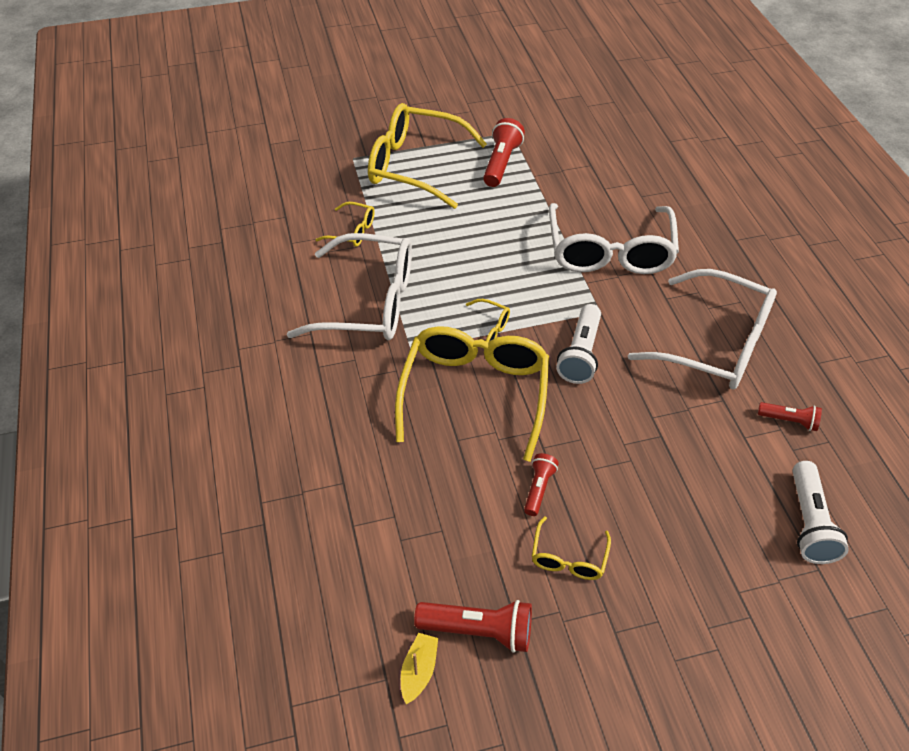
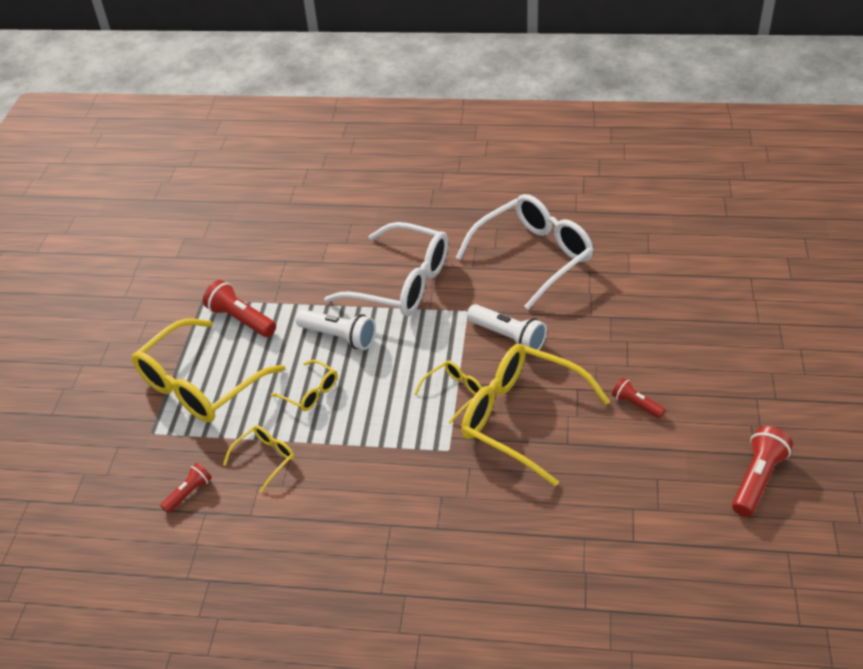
camera: 65 degrees left, 5 degrees down
white glasses [287,233,412,340] -> none
yellow boat [401,633,438,704] -> none
yellow glasses [531,516,611,580] -> yellow glasses moved to [271,360,337,411]
red flashlight [758,402,822,431] -> red flashlight moved to [160,463,212,513]
white flashlight [792,461,849,564] -> white flashlight moved to [296,309,376,350]

